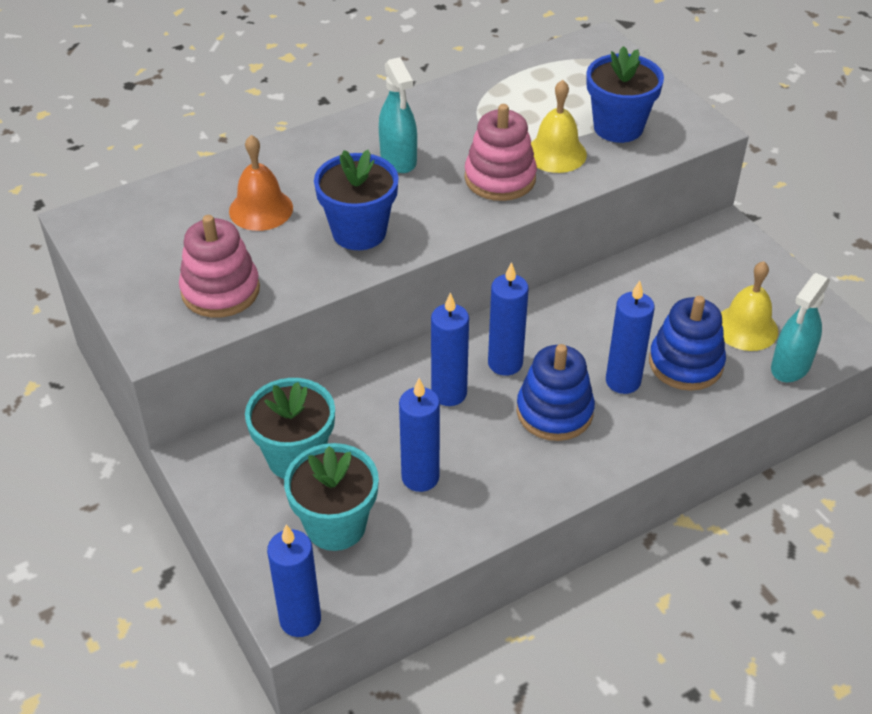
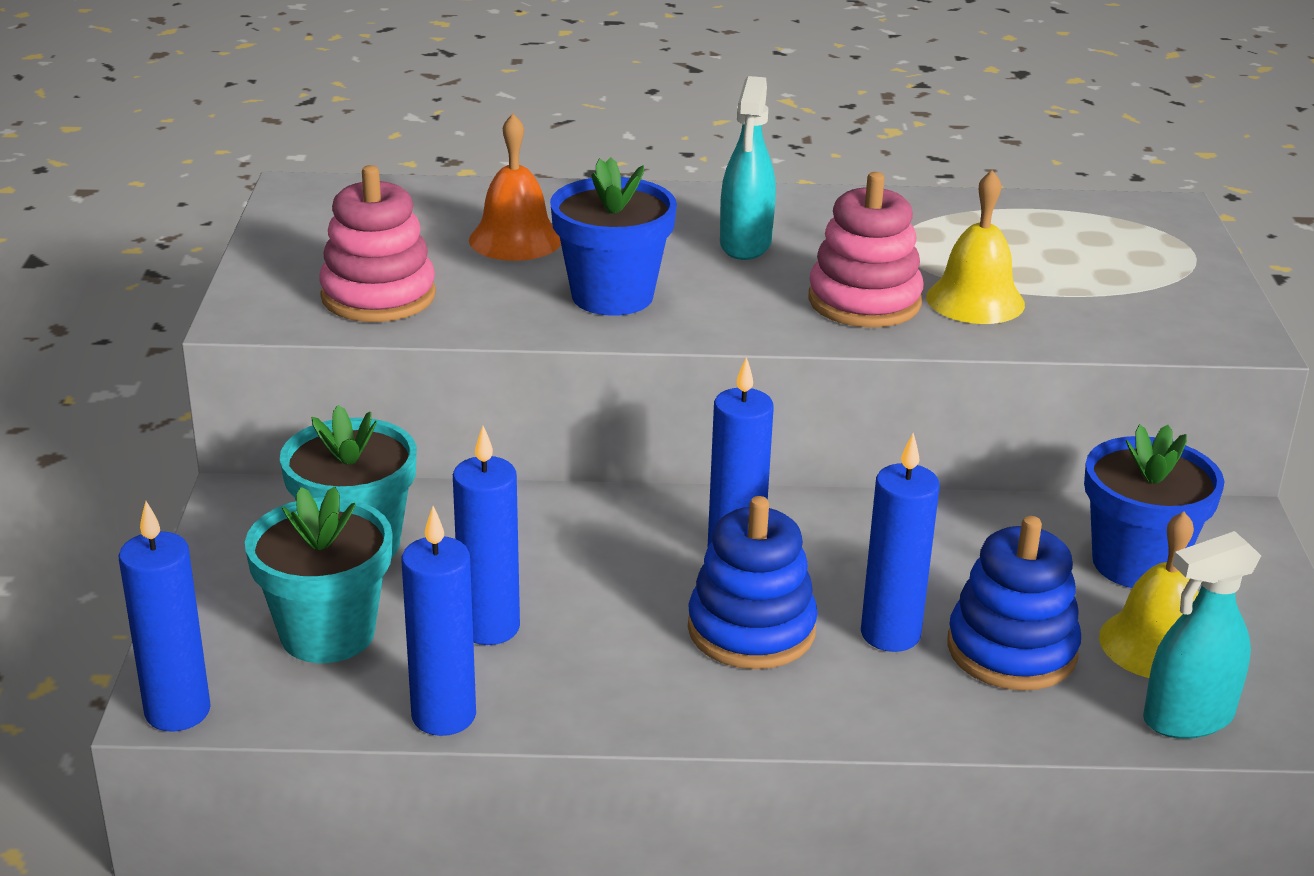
camera: 30 degrees right, 15 degrees down
blue candle [431,293,469,406] -> blue candle moved to [401,506,476,736]
blue flower pot [586,46,664,143] -> blue flower pot moved to [1084,424,1225,588]

